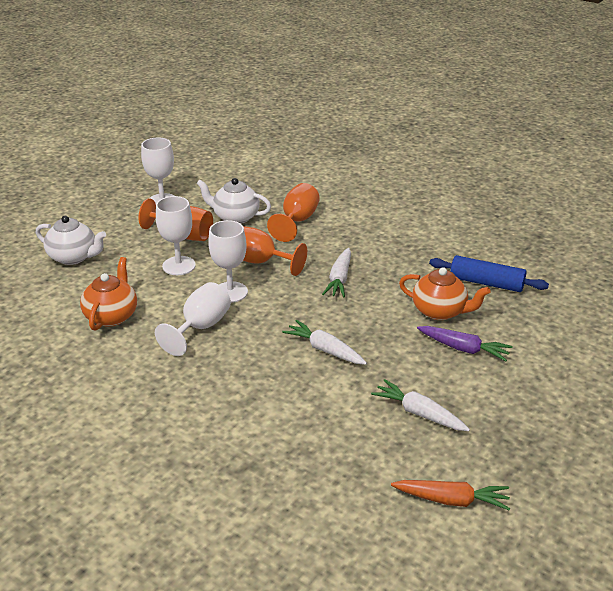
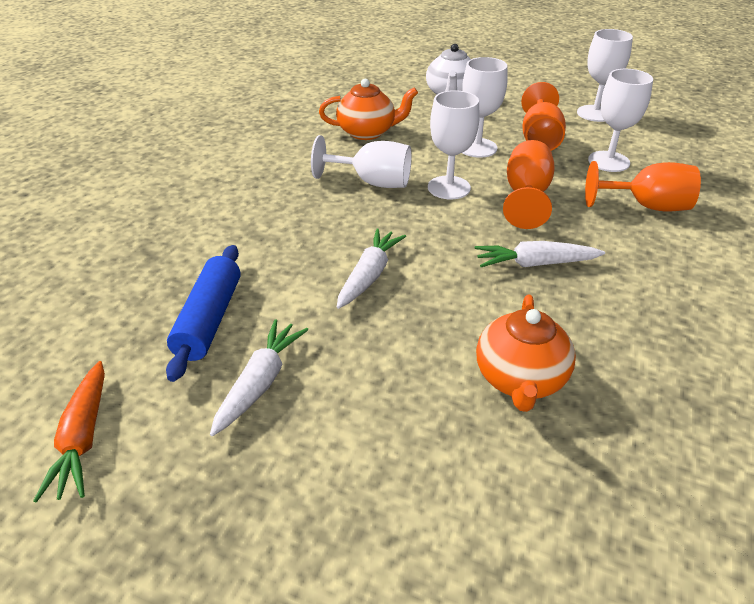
camera: 75 degrees right, 5 degrees up
white teapot [196,178,271,224] -> white goblet [588,69,653,172]
purple carrot [417,326,513,361] -> none
blue rolling pin [429,255,549,292] -> blue rolling pin moved to [166,245,241,382]

